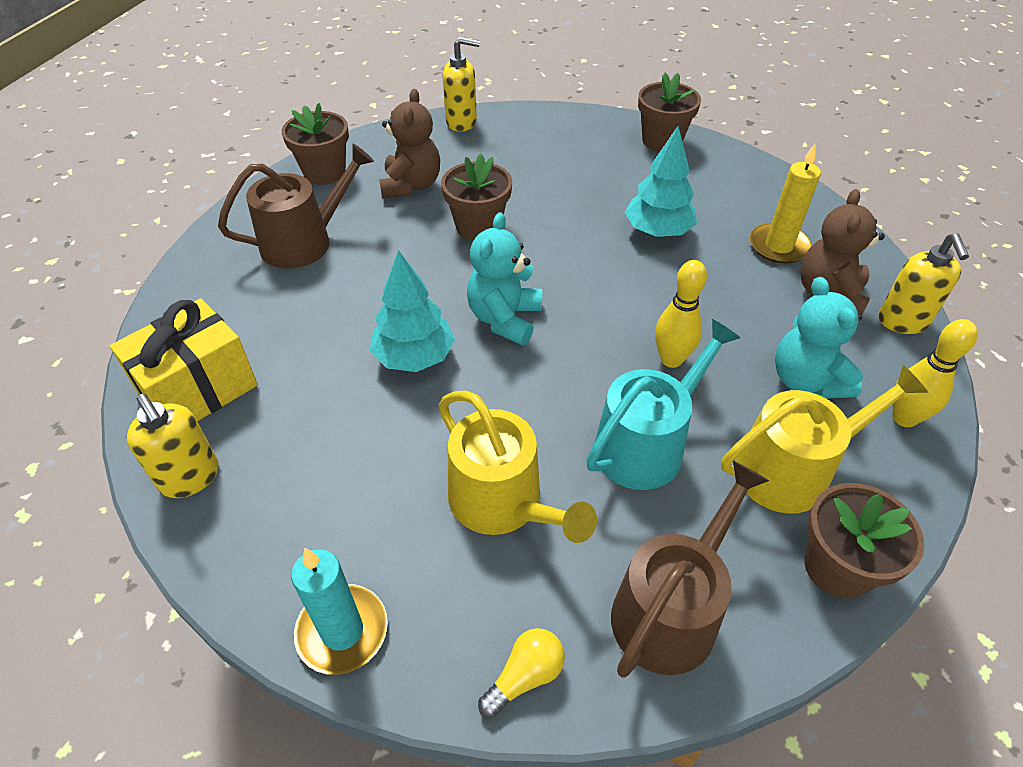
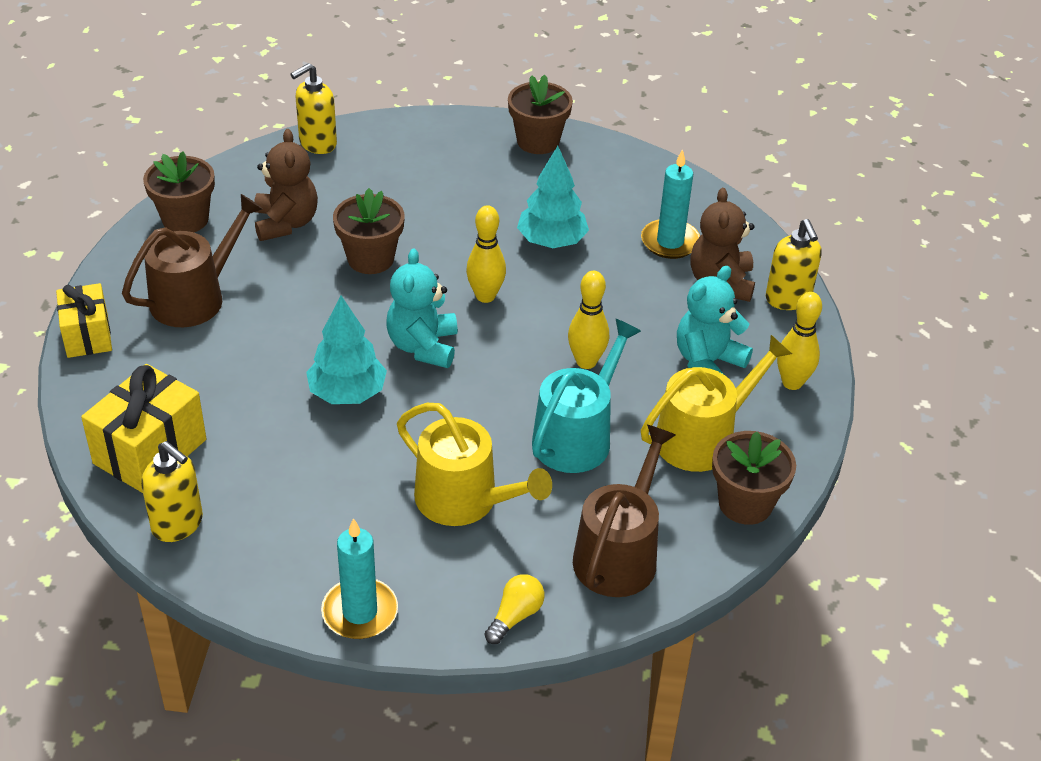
camera: 15 degrees left, 5 degrees down
yellow soap dispenser [443,37,480,132] -> yellow soap dispenser turned 150 degrees clockwise [290,63,337,154]
yellow candle [750,144,821,264] -> turquoise candle [641,149,700,259]
turquoise teddy bear [775,277,863,399] -> turquoise teddy bear turned 75 degrees clockwise [677,266,753,374]
none -> yellow gift [56,283,112,358]
none -> yellow bowling pin [466,205,506,303]

